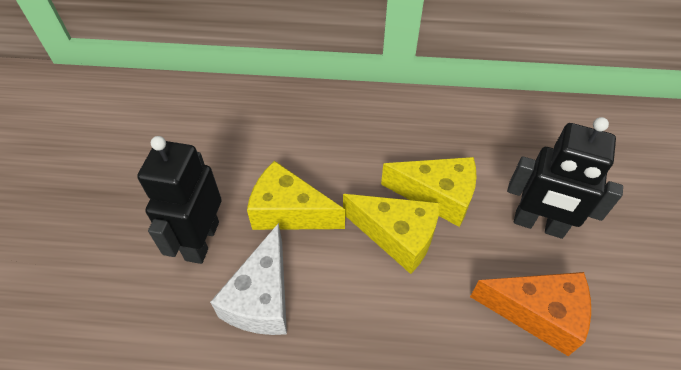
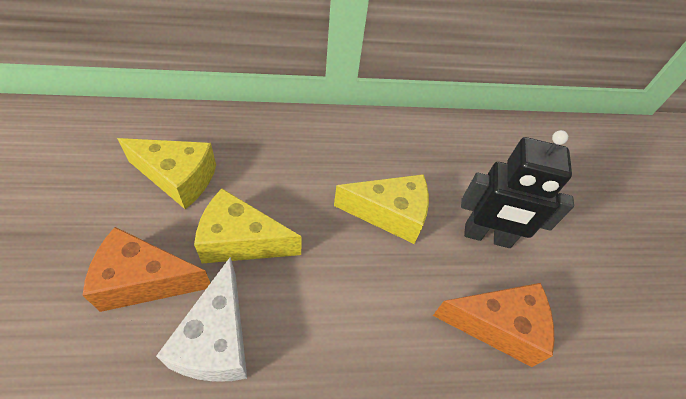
camera: 15 degrees left, 0 degrees up
black robot [137,136,222,264] -> orange cheese [82,227,210,312]
yellow cheese [343,194,440,274] -> yellow cheese moved to [117,138,216,209]

